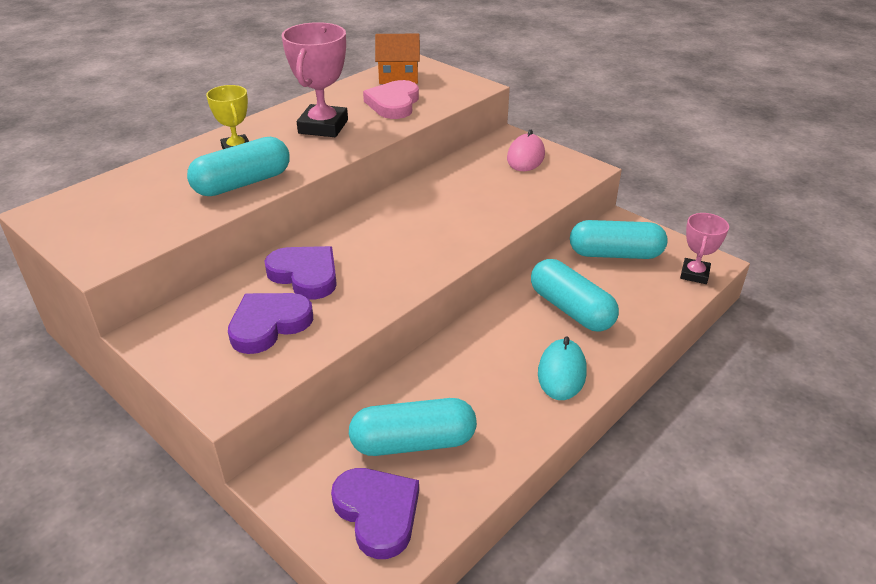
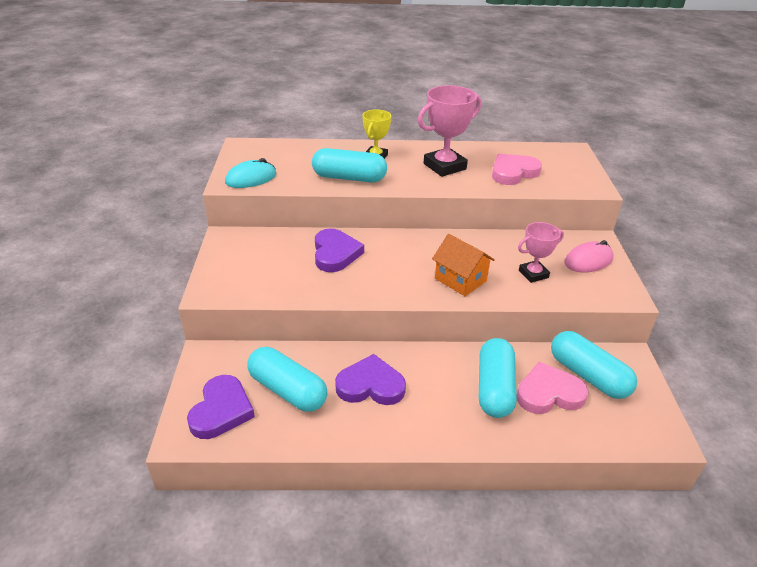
camera: 45 degrees right, 0 degrees up
purple heart [228,293,313,354] -> purple heart moved to [335,354,406,405]
orange house [375,34,420,84] -> orange house moved to [432,234,495,296]
turquoise mouse [538,337,587,400] -> turquoise mouse moved to [225,158,276,188]
pink trophy [680,213,729,284] -> pink trophy moved to [518,222,564,283]
none -> pink heart [517,362,589,414]

